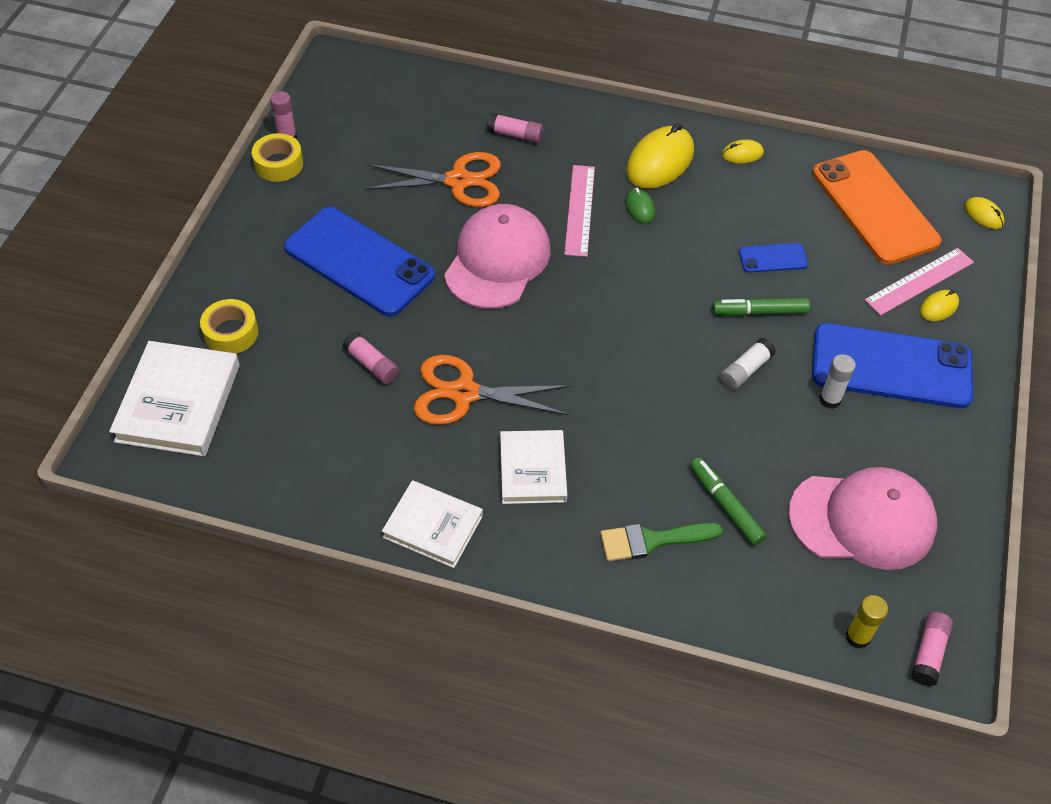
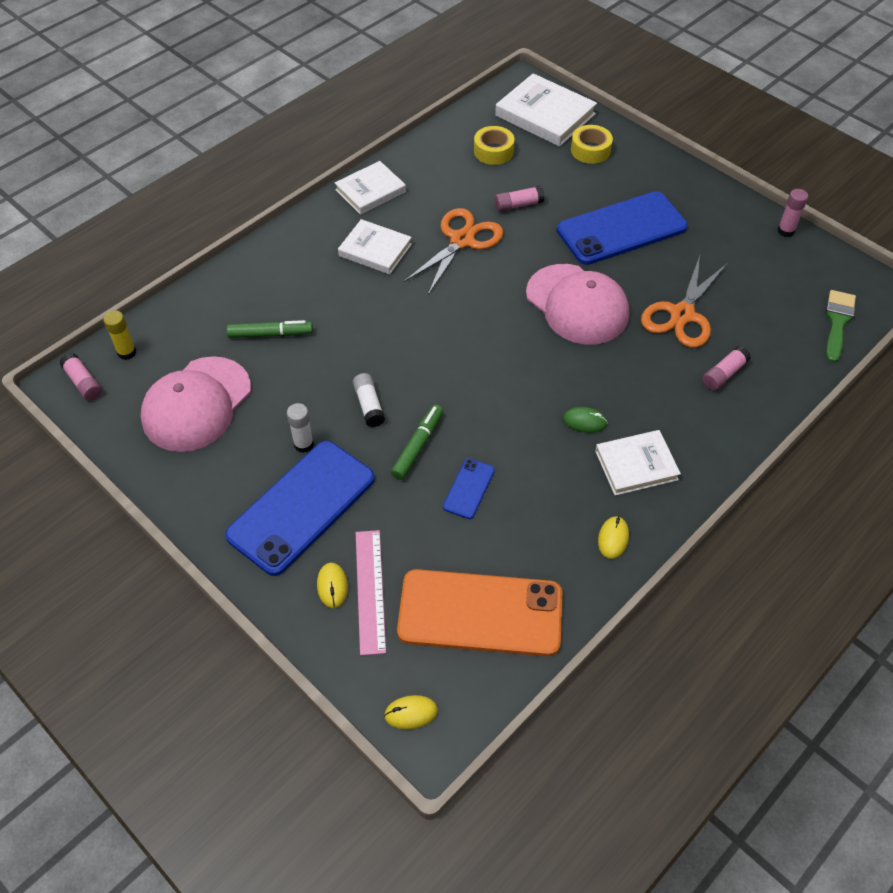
camera: 120 degrees right, 0 degrees up
yellow tape [252,133,303,182] -> yellow tape moved to [474,126,514,165]
pink ruler [564,165,595,257] -> none
green brush [600,523,723,562] -> green brush moved to [825,290,856,363]
yellow mouse [626,123,694,189] -> white book [595,430,681,496]

